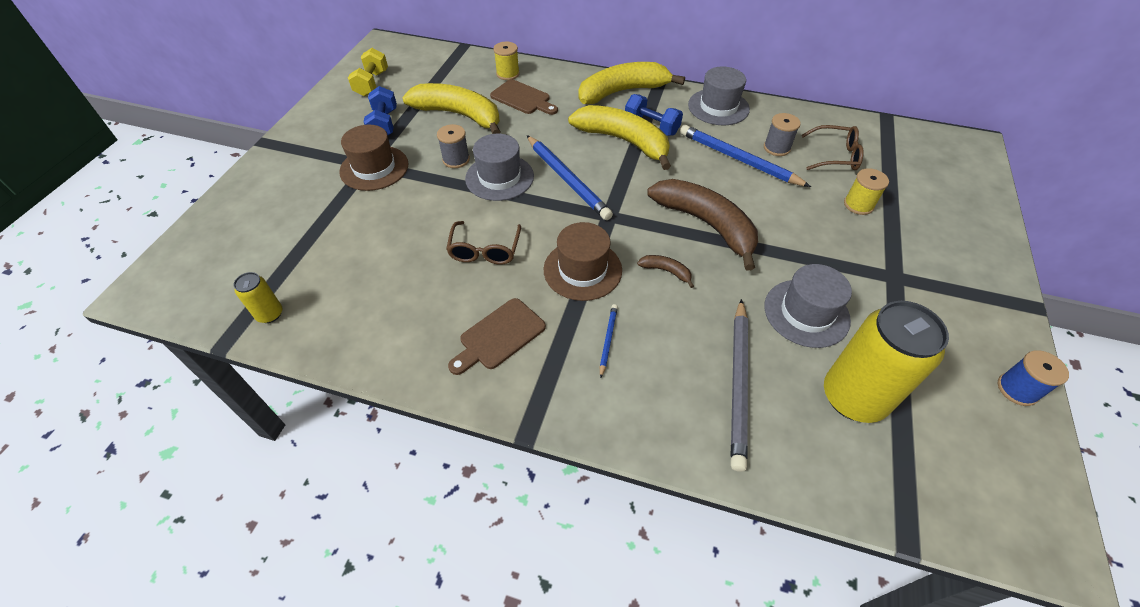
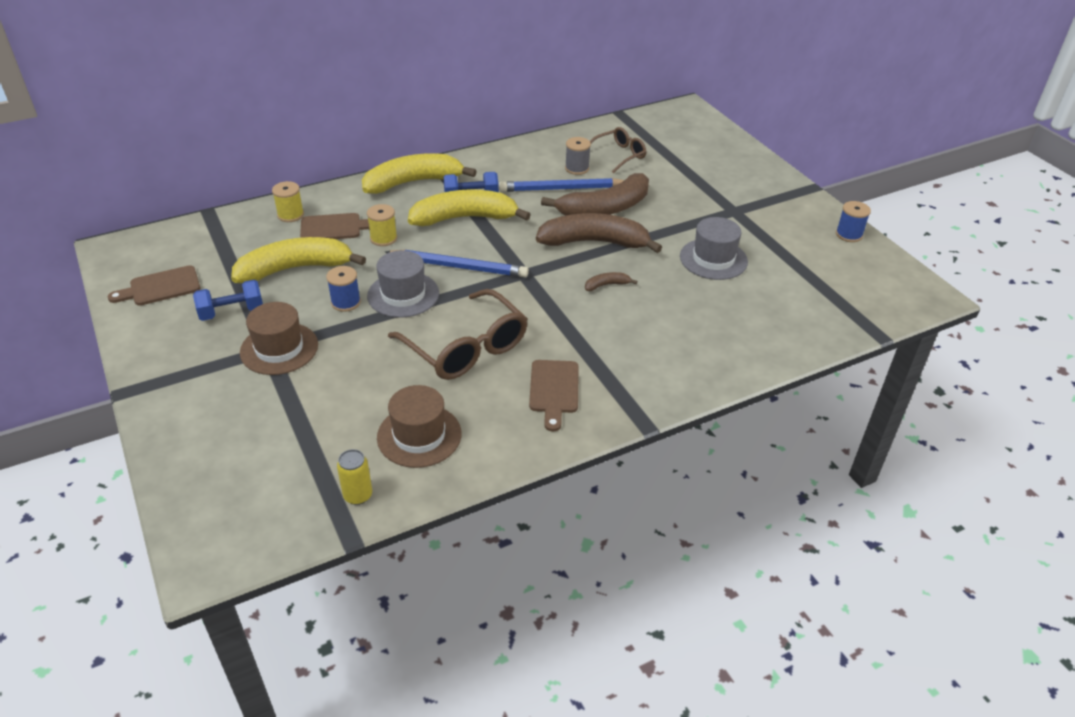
camera: 45 degrees left, 10 degrees down
yellow dumbbell [348,48,388,96] -> brown cutting board [108,265,201,306]
blue dumbbell [364,86,397,135] -> blue dumbbell turned 60 degrees counterclockwise [193,280,263,321]
grey spool [437,124,470,168] -> blue spool [326,266,361,312]
brown glasses [446,221,521,265] -> brown glasses [388,289,528,380], size x1.71
brown hat [544,222,622,301] -> brown hat moved to [377,385,461,468]
yellow banana [578,62,685,104] -> yellow banana turned 45 degrees clockwise [362,153,477,194]
blue pencil [600,304,618,378] -> none
grey hat [688,66,750,125] -> none
grey pencil [731,299,748,472] -> none
yellow can [824,301,949,423] -> none
yellow spool [844,168,889,215] -> yellow spool moved to [367,204,397,246]
none -> brown banana [541,173,649,216]

